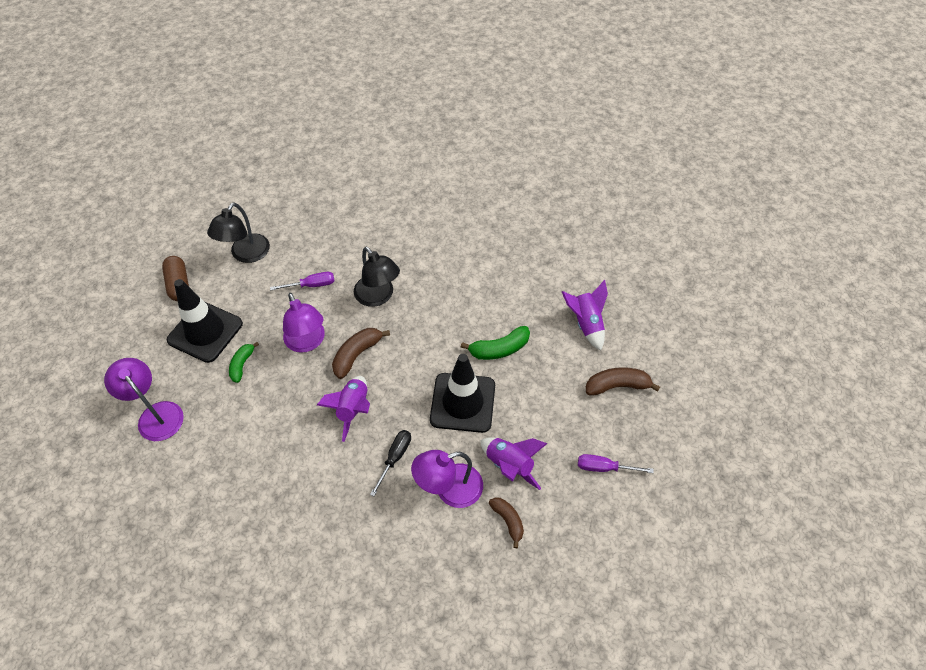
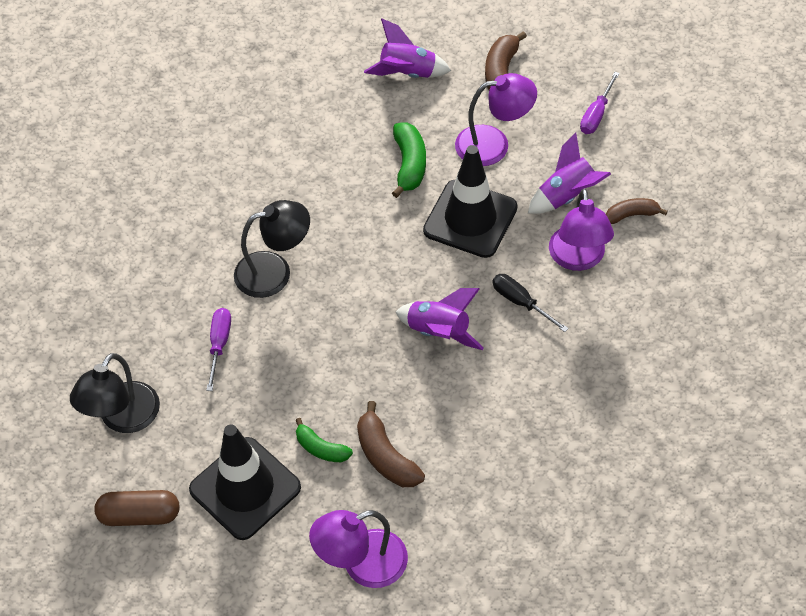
camera: 70 degrees left, 0 degrees up
black lamp [207,202,270,263] -> black lamp turned 75 degrees clockwise [70,353,160,433]
purple lamp [283,293,325,353] -> purple lamp moved to [455,73,537,166]
brown banana [332,328,390,379] -> brown banana moved to [357,401,425,487]

